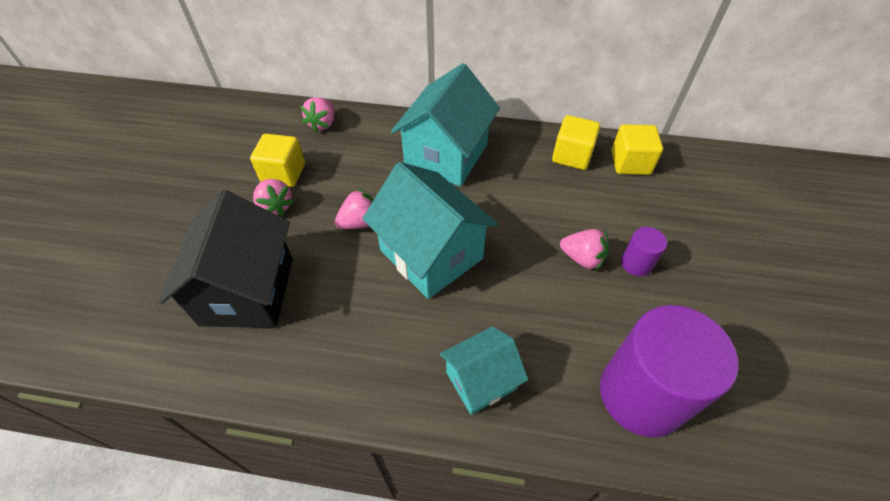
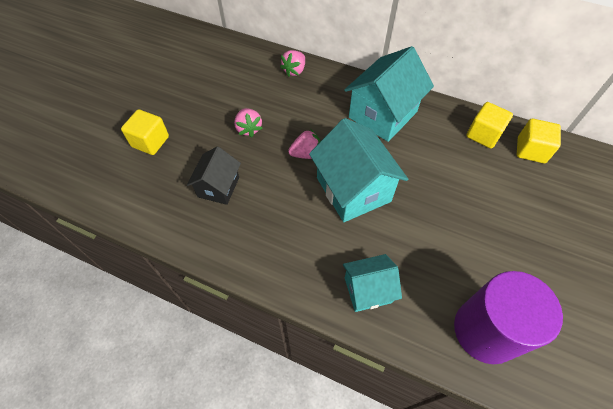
camera: 15 degrees right, 5 degrees up
black house [159,190,293,328] -> black house [187,146,241,205], size x0.59
yellow cube [250,134,305,187] -> yellow cube moved to [121,109,169,155]
pink strawberry [560,229,609,271] -> none
purple cylinder [621,227,667,276] -> none

